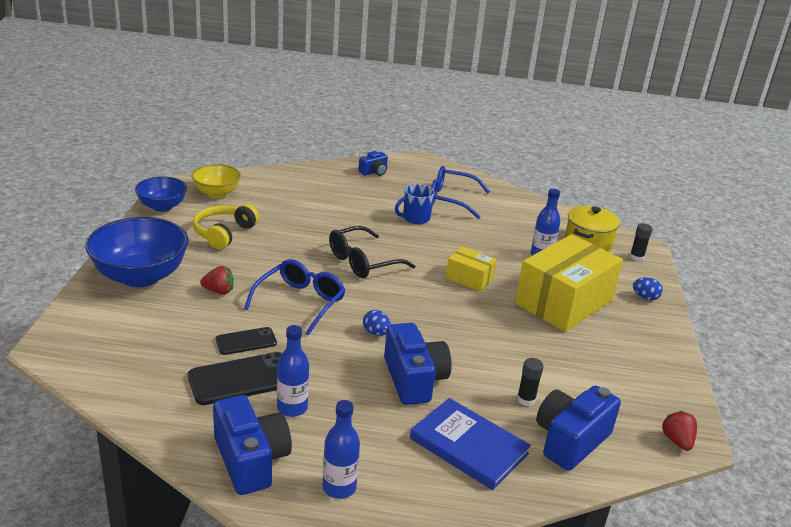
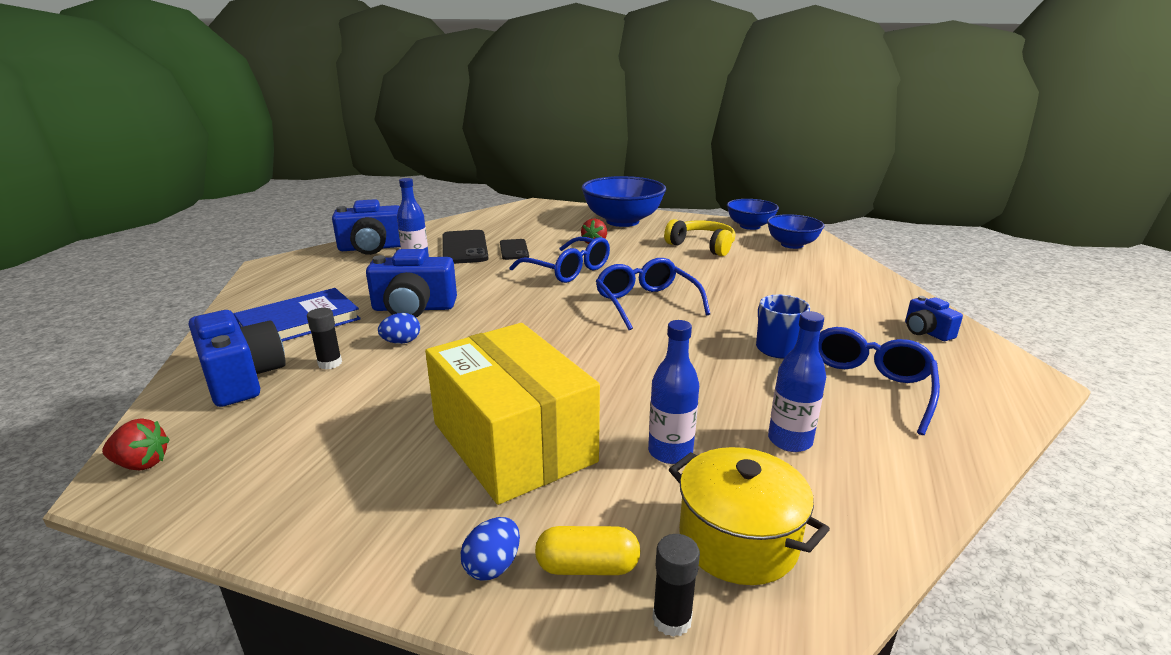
camera: 105 degrees right, 5 degrees down
yellow bowl [192,164,241,198] -> blue bowl [767,214,824,249]
blue bottle [323,400,360,499] -> blue bottle moved to [768,311,826,452]
black glasses [329,226,415,278] -> blue glasses [596,258,710,330]
blue egg [363,310,391,336] -> blue egg moved to [378,313,420,344]
yellow box [446,246,497,292] -> none
none -> yellow capsule [535,526,640,575]

